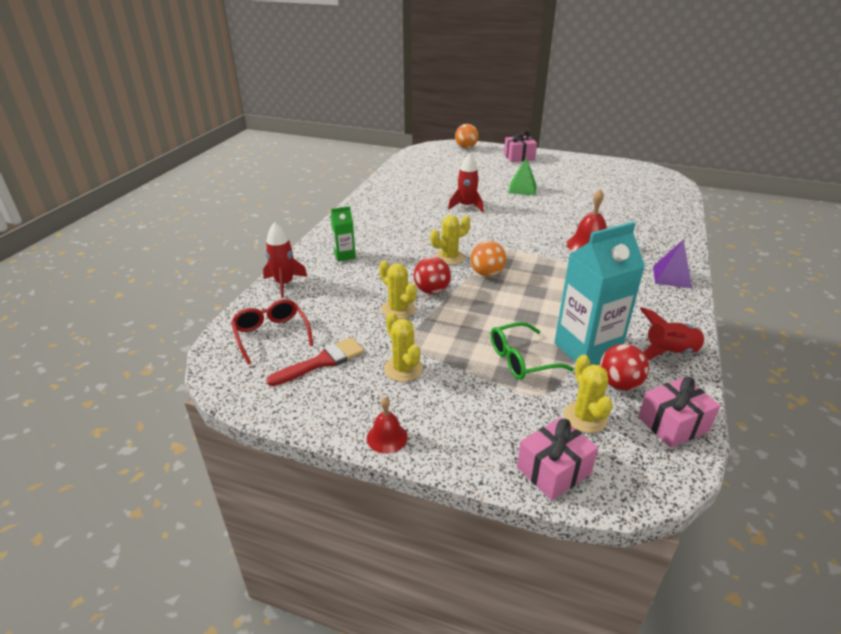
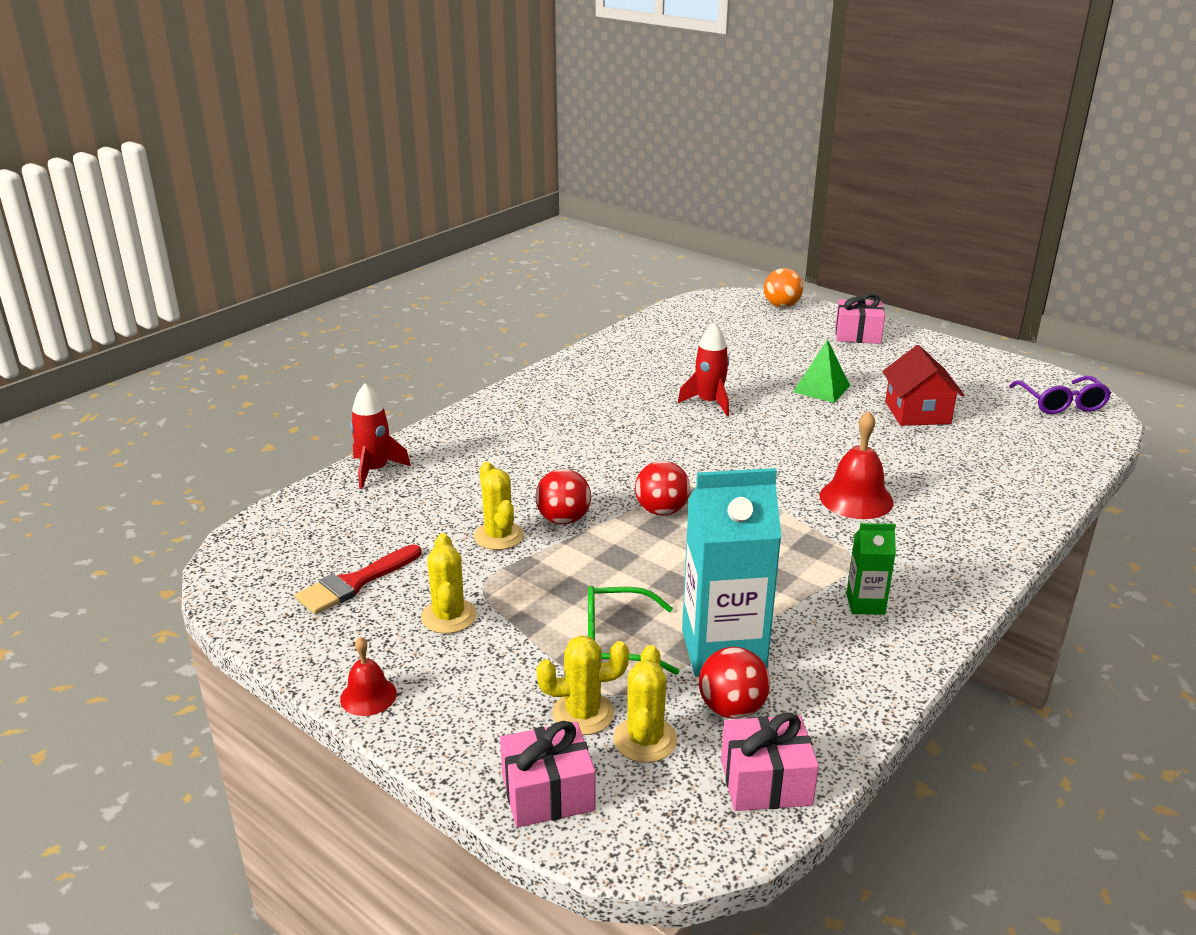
camera: 20 degrees right, 5 degrees down
red glasses [231,299,313,365] -> none
red brush [267,337,364,386] -> red brush turned 150 degrees clockwise [295,545,421,614]
green carton [331,206,356,262] -> green carton moved to [846,523,896,615]
yellow cactus [431,215,470,265] -> yellow cactus moved to [536,635,629,735]
orange ball [470,241,506,277] -> red ball [635,461,690,516]
red rocket [640,307,709,360] -> none
purple pyramid [653,239,692,288] -> none
none -> red house [882,345,964,426]
none -> purple glasses [1009,376,1111,414]

